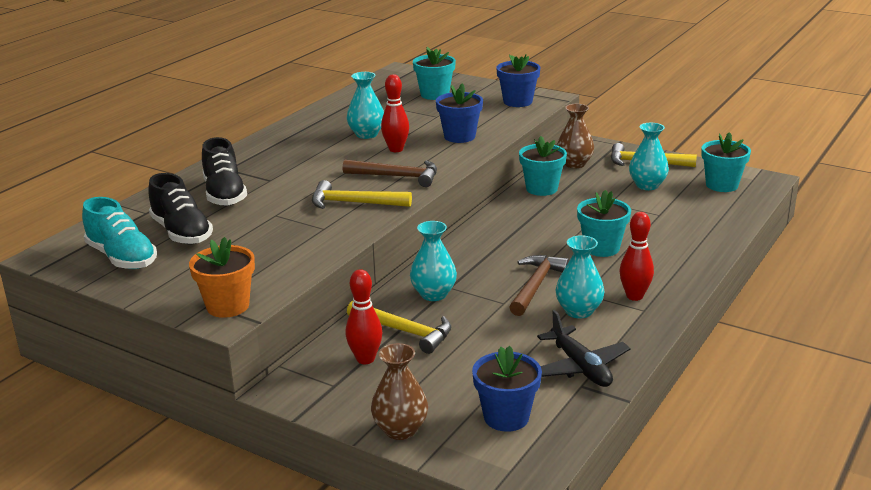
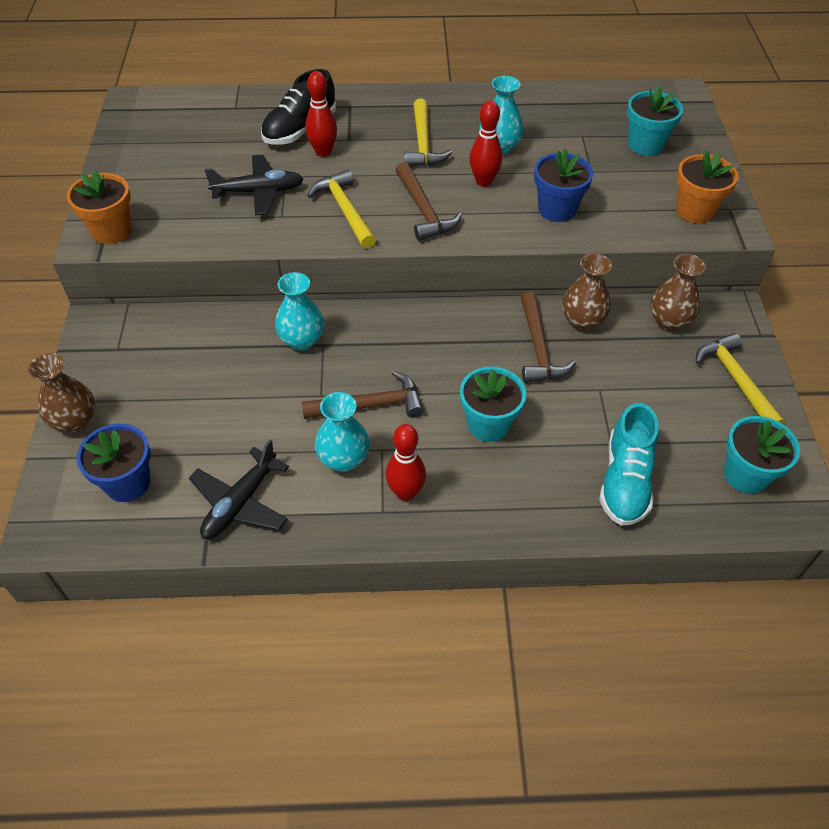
camera: 55 degrees right, 25 degrees up
turquoise shoe [82,197,157,269] -> turquoise shoe moved to [599,403,659,526]
black shoe [148,173,213,244] -> none
red bowling pin [345,269,383,364] -> red bowling pin moved to [305,71,337,157]
yellow hammer [347,301,451,354] -> yellow hammer moved to [404,99,452,167]
blue flower pot [496,54,540,107] -> orange flower pot [676,150,738,223]
turquoise flower pot [519,136,567,196] -> brown vase [562,253,612,331]
turquoise vase [629,123,669,190] -> none
none -> black plane [204,155,303,215]
none -> brown hammer [521,292,576,383]

